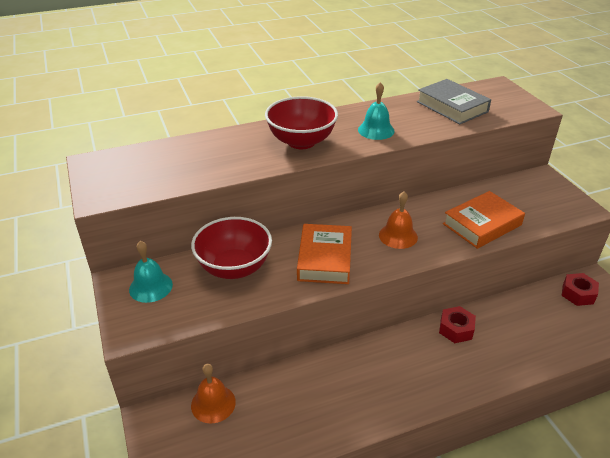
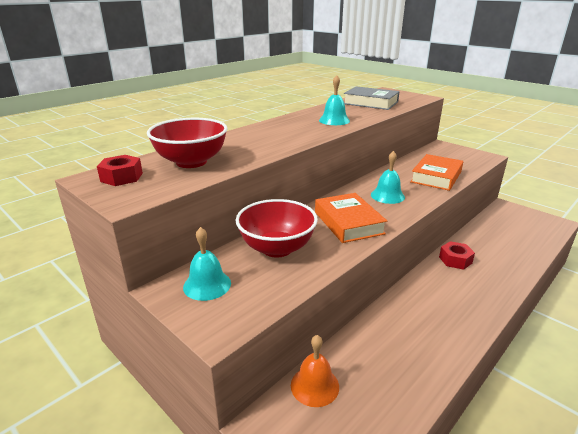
camera: 25 degrees left, 10 degrees down
red bowl [265,96,338,149] -> red bowl moved to [147,118,228,168]
orange bell [379,192,418,249] -> turquoise bell [371,151,405,204]
red nut [561,273,599,306] -> red nut moved to [97,155,143,186]

